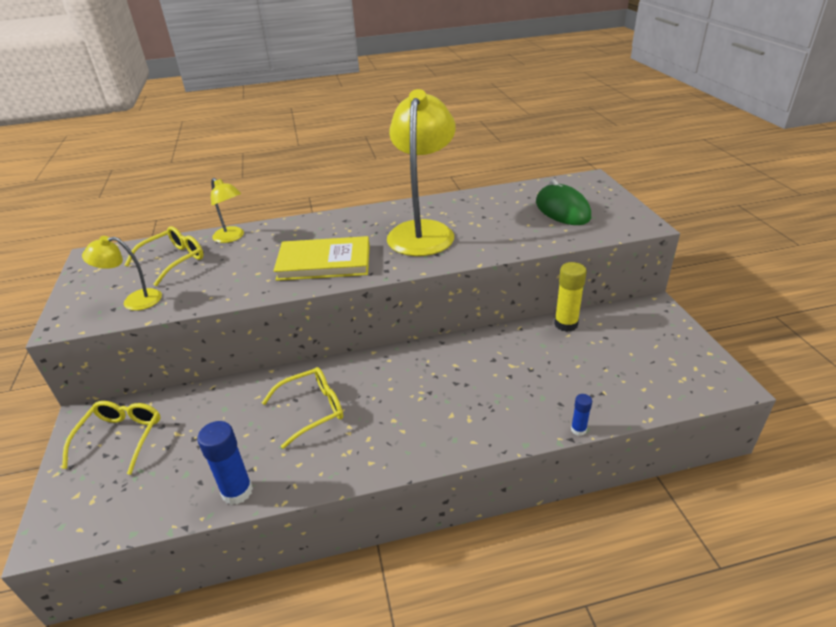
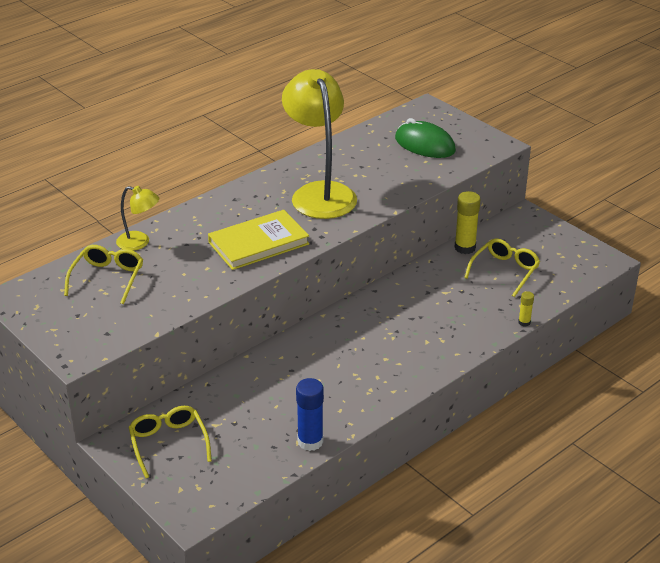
camera: 30 degrees left, 0 degrees up
yellow lamp [82,236,162,311] -> none
yellow glasses [262,367,343,449] -> yellow glasses moved to [464,238,540,297]
blue glue stick [571,394,592,436] -> yellow glue stick [518,291,534,327]

